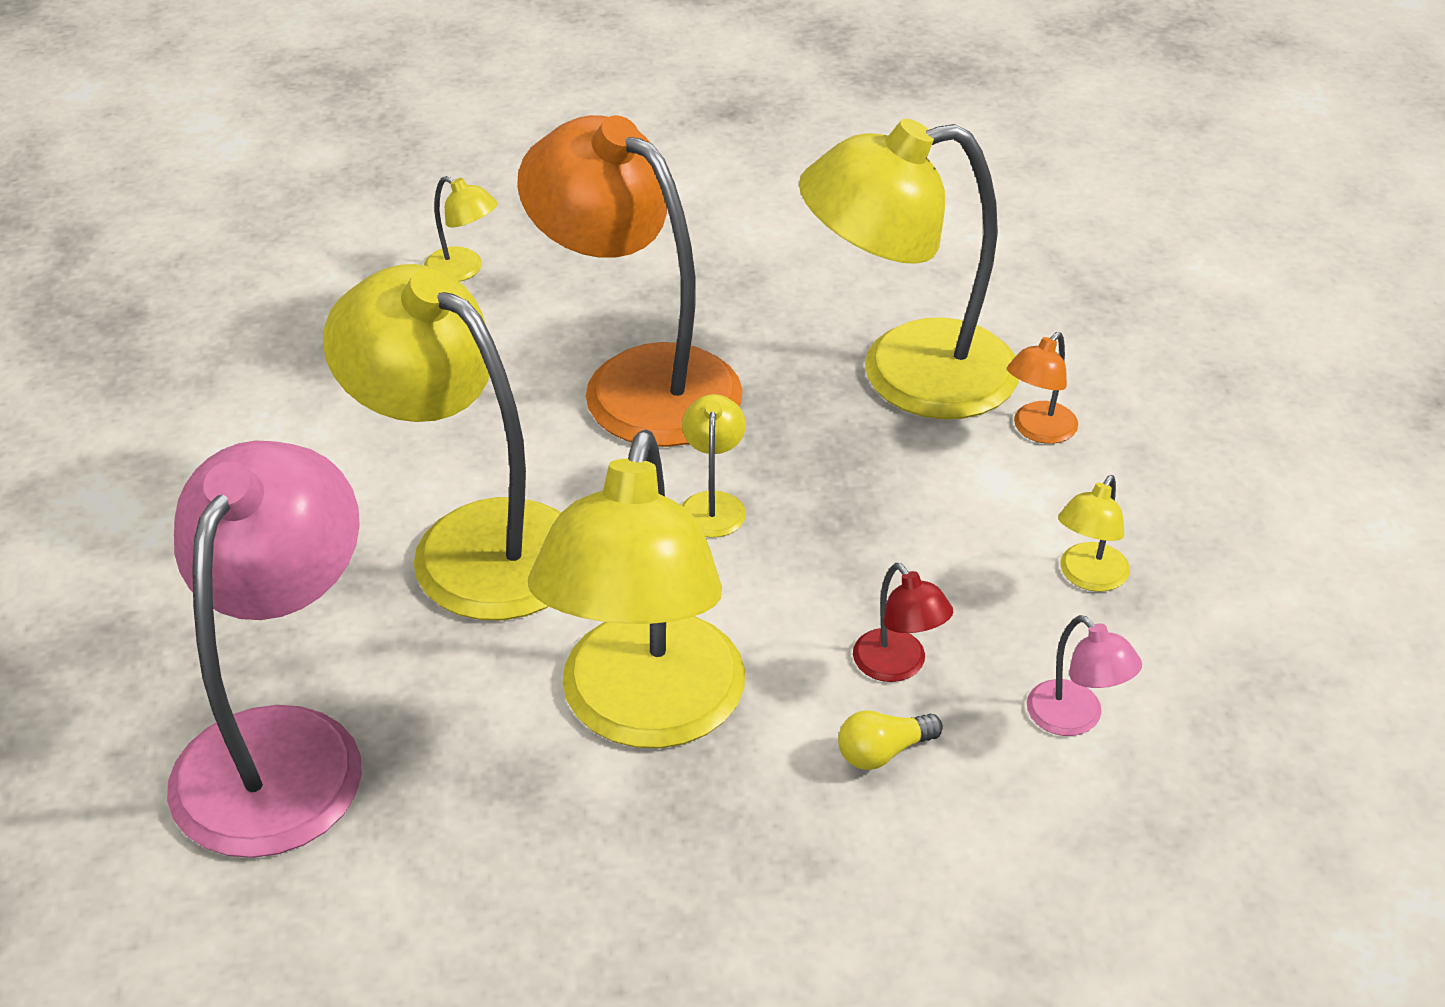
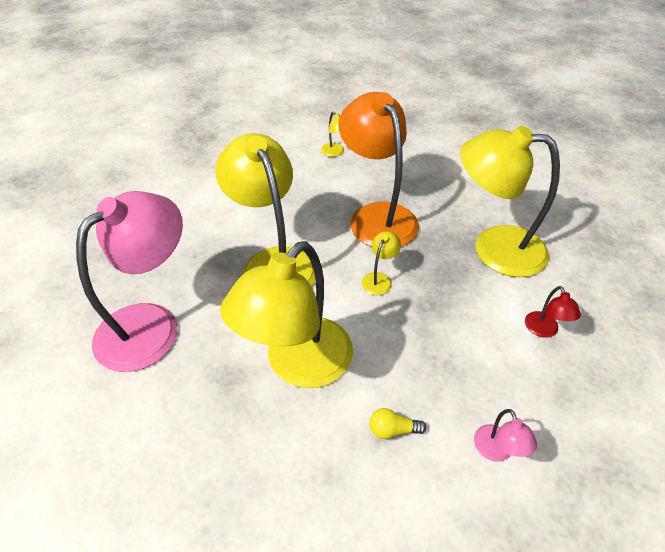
camera: 25 degrees right, 5 degrees up
red lamp [853,563,953,682] -> red lamp moved to [525,286,581,338]
orange lamp [1007,332,1078,444] -> none
yellow lamp [1058,475,1130,592] -> none

